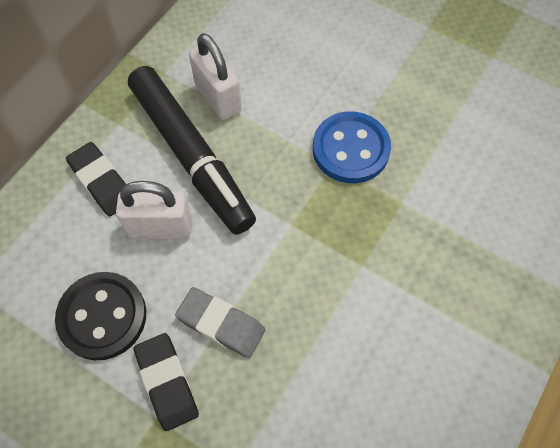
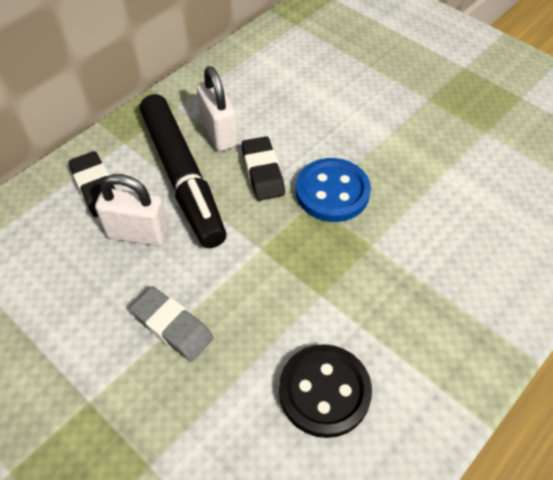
camera: 10 degrees right, 10 degrees down
black button [55,272,146,360] -> black button moved to [279,344,372,438]
black eraser [134,333,199,431] -> black eraser moved to [241,136,285,201]

